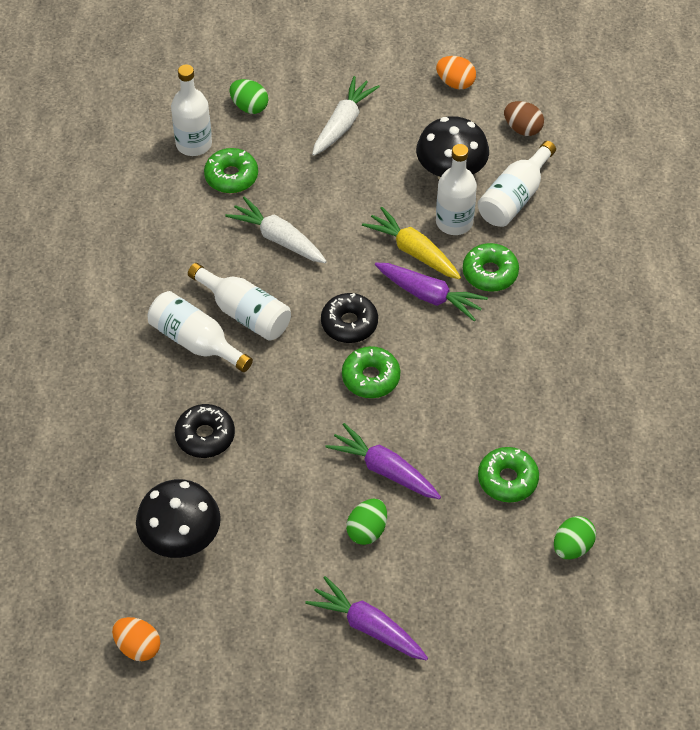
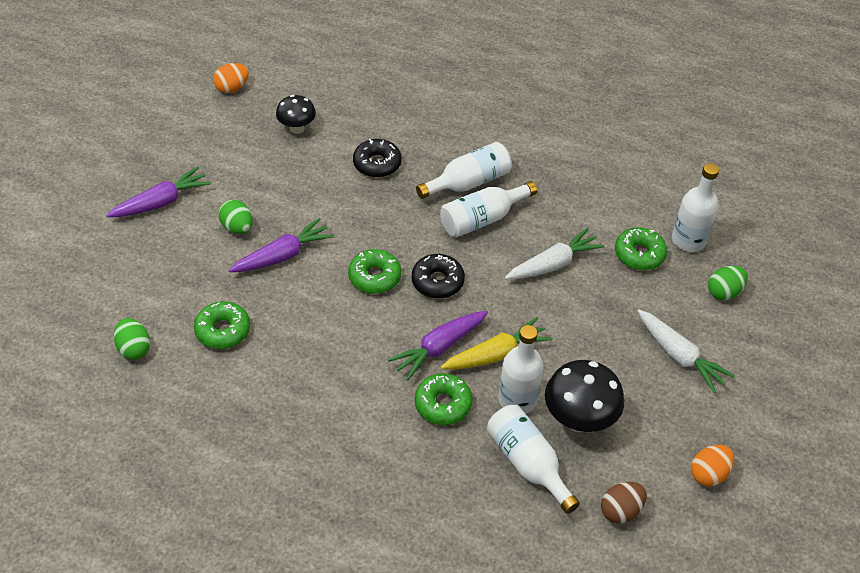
camera: 110 degrees right, 5 degrees down
black mushroom [136,479,221,558] -> black mushroom [276,95,316,134], size x0.62

